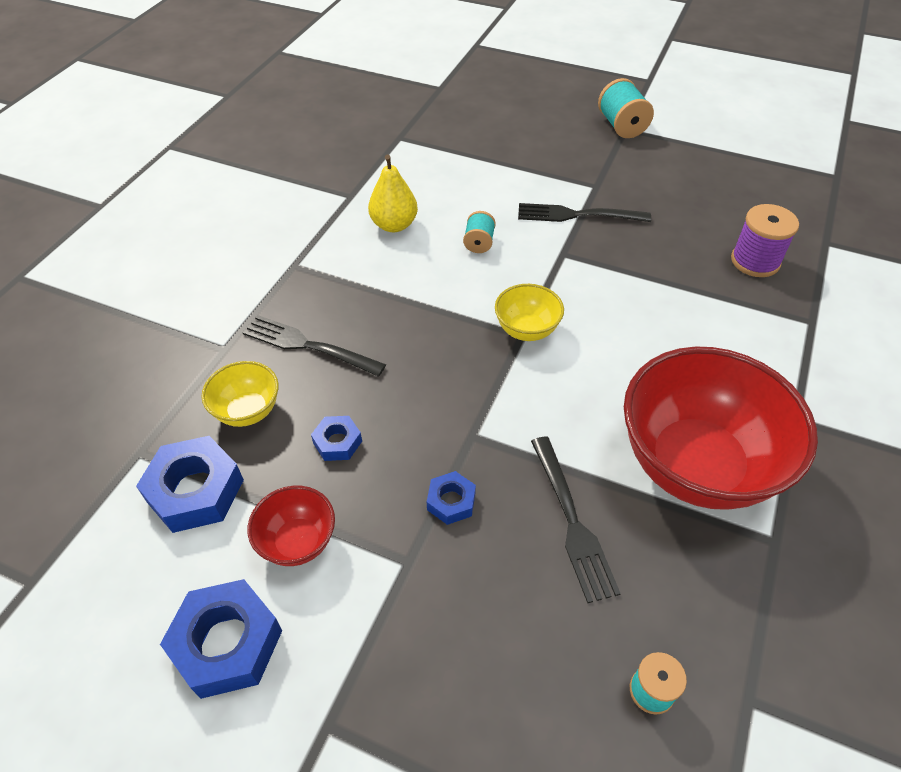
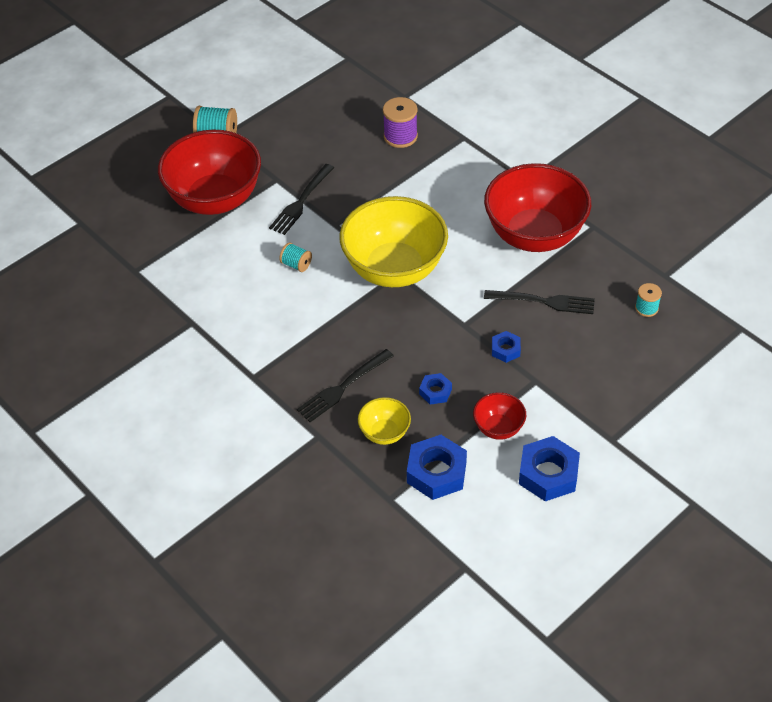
camera: 65 degrees left, 0 degrees up
yellow pear [368,154,418,232] -> none
yellow bowl [495,284,564,341] -> yellow bowl [340,196,448,287], size x2.21
none -> red bowl [158,130,261,215]

